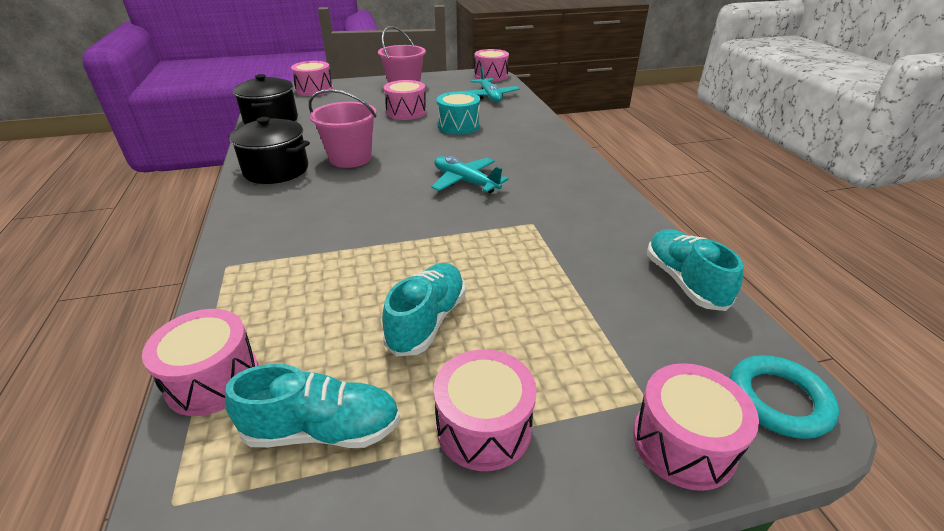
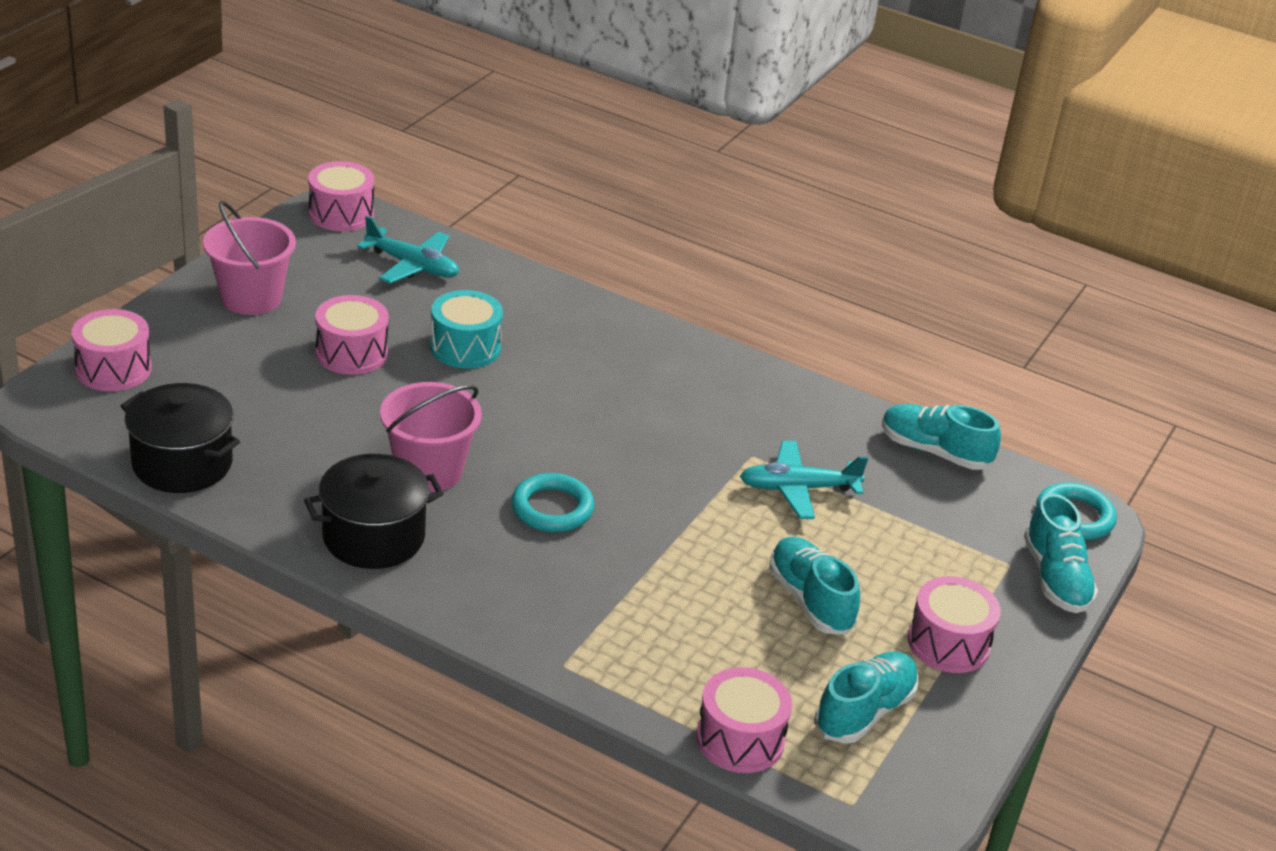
camera: 50 degrees left, 0 degrees up
turquoise plane [431,156,509,193] -> turquoise plane moved to [740,441,868,519]
pink drum [633,363,759,491] -> turquoise shoe [1024,493,1098,613]
none -> turquoise ring [511,473,595,532]

